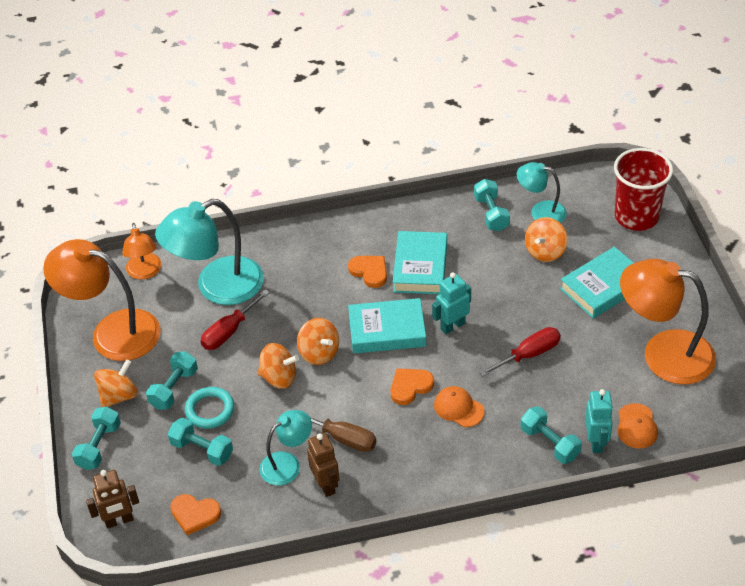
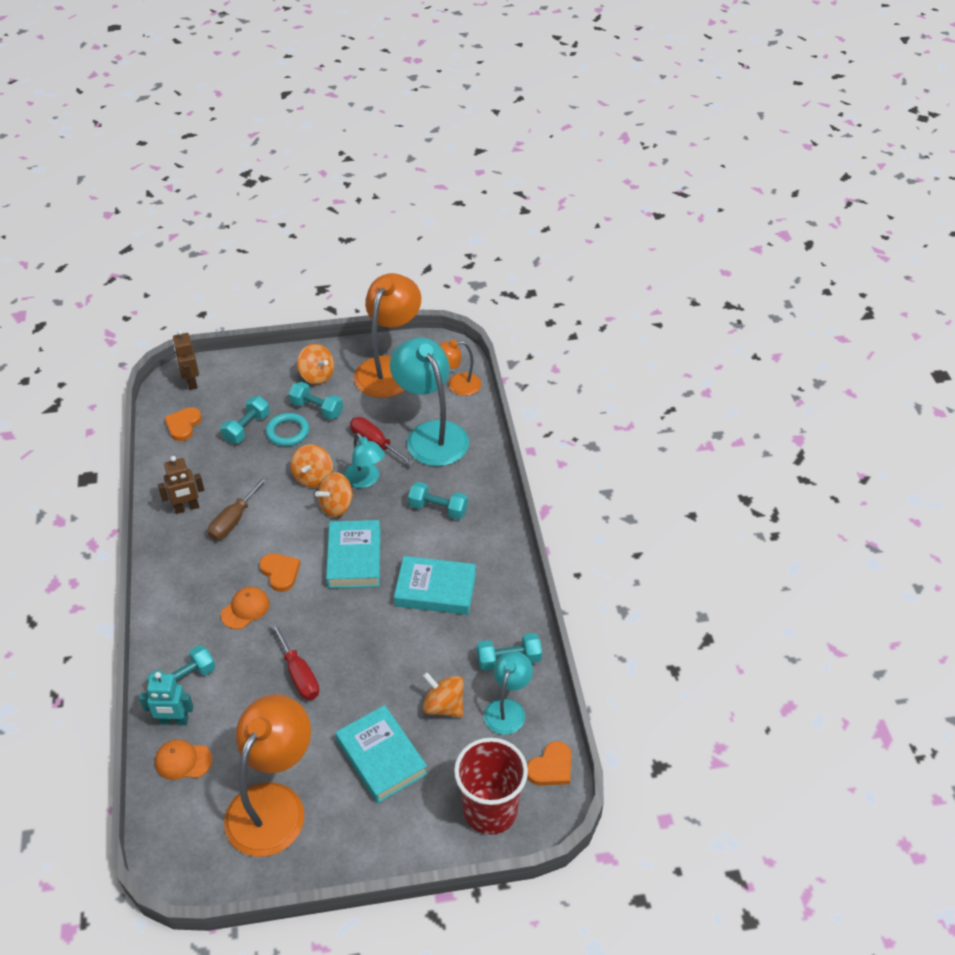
camera: 90 degrees right, 0 degrees up
turquoise dumbbell [72,406,121,470] -> turquoise dumbbell moved to [408,482,468,520]
turquoise lamp [259,410,312,485] -> turquoise lamp moved to [344,433,385,488]
orange heart [348,256,387,288] -> orange heart moved to [527,741,571,786]
turquoise robot [432,272,471,334] -> none

